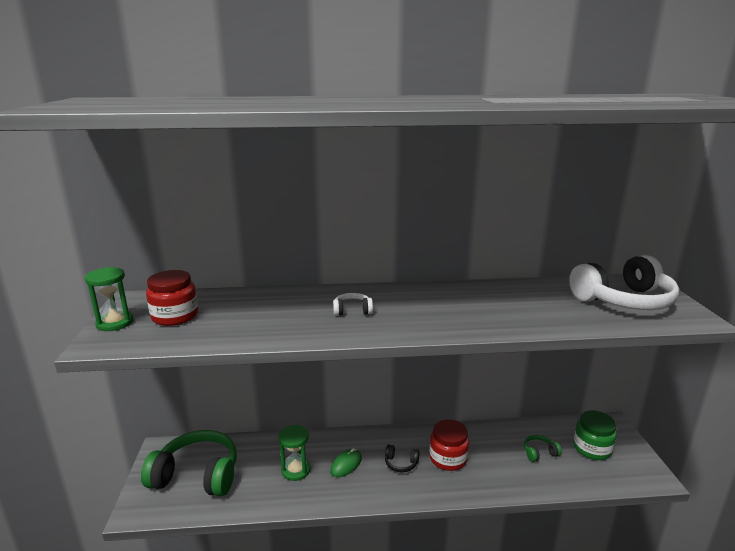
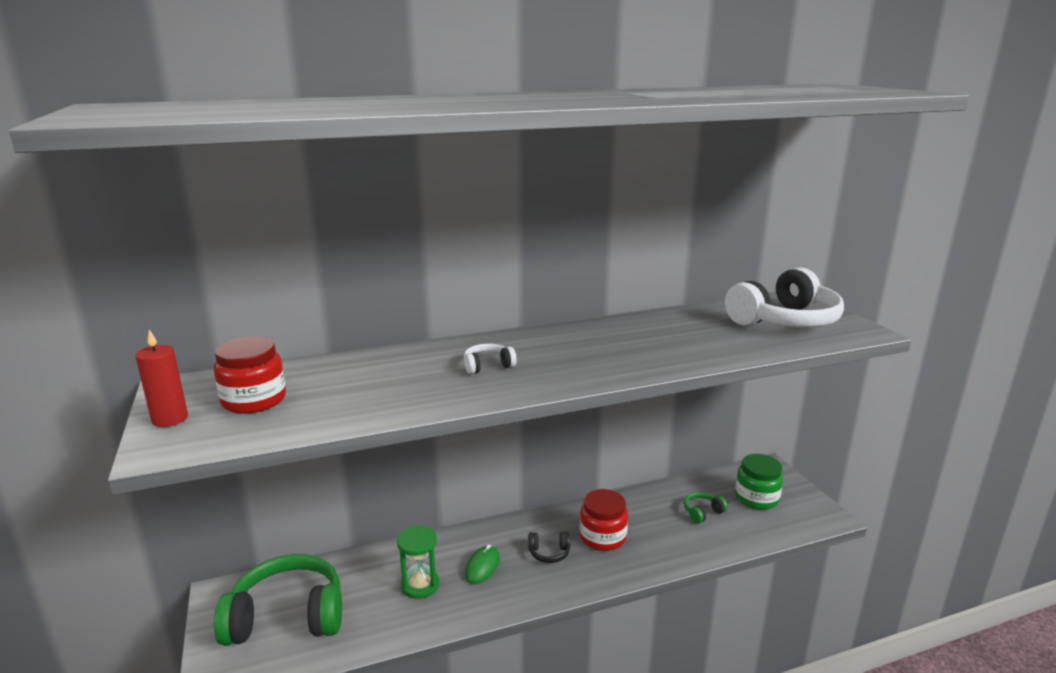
camera: 15 degrees left, 0 degrees up
green hourglass [85,267,134,331] -> red candle [135,329,188,427]

